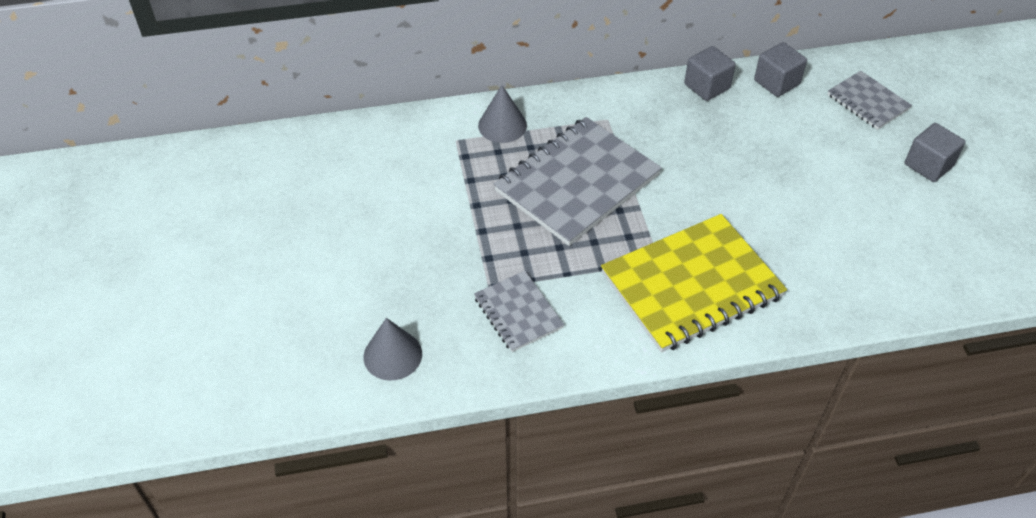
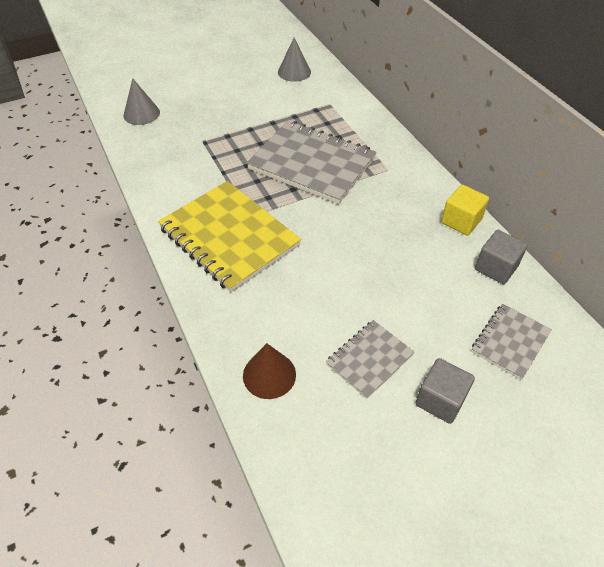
camera: 75 degrees right, 0 degrees up
grey notebook [474,271,564,352] -> grey notebook moved to [326,320,414,399]
grey cone [478,85,527,143] -> grey cone moved to [278,38,311,82]
grey cube [684,46,736,101] -> yellow cube [441,185,489,235]
none -> brown cone [243,343,296,399]

